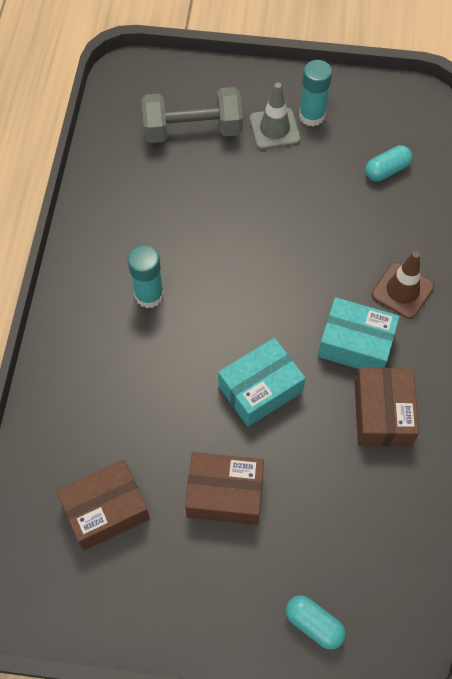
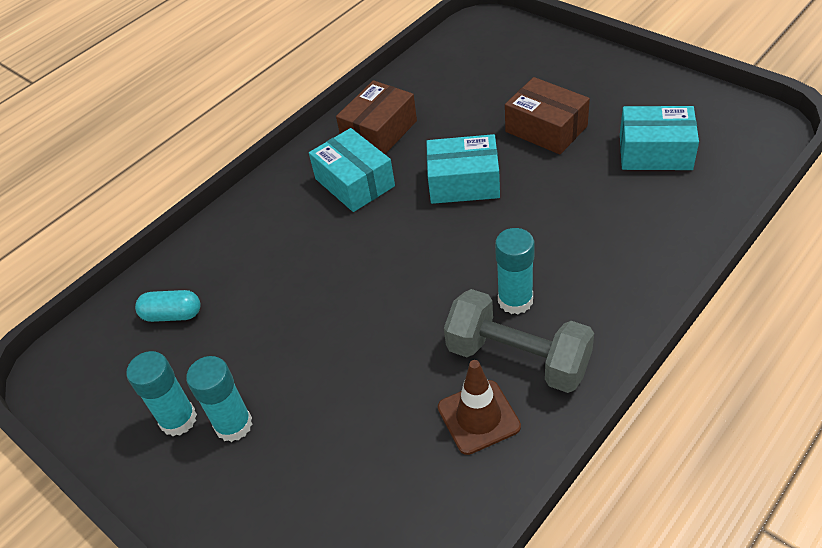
camera: 140 degrees left, 15 degrees down
brown box [57,460,150,550] -> turquoise box [620,106,699,170]
grey dumbbell [141,87,243,143] -> grey dumbbell moved to [444,289,594,393]
grey traffic cone [249,83,301,150] -> turquoise glue stick [186,356,252,442]
turquoise capsule [286,595,346,650] -> none
brown traffic cone [371,251,434,319] -> brown traffic cone moved to [438,360,521,455]

